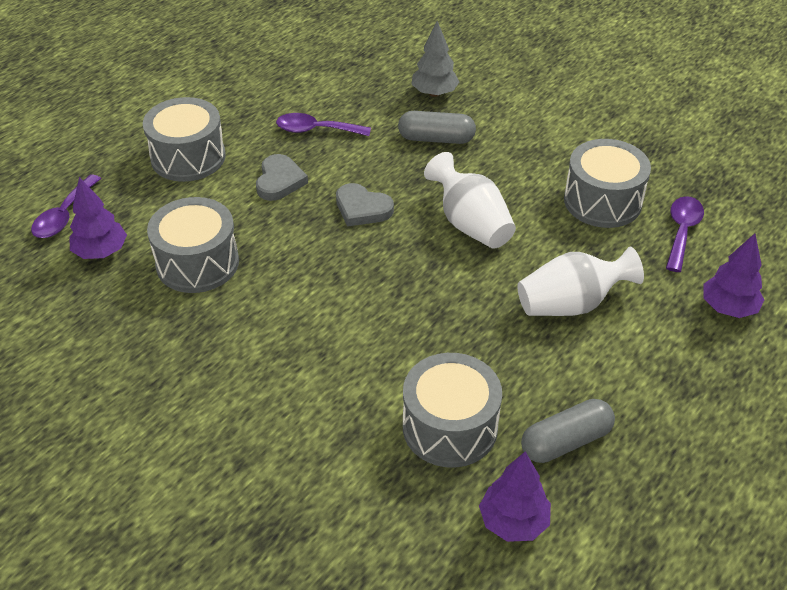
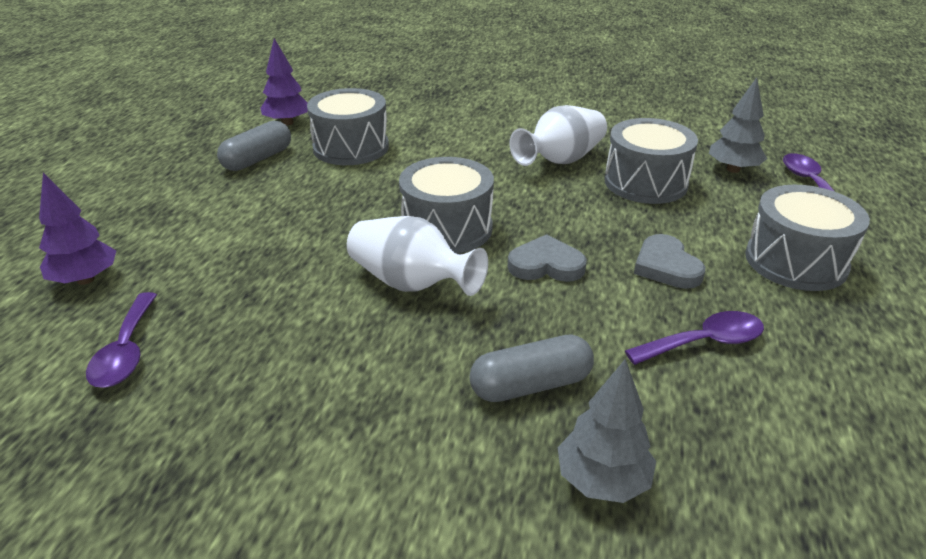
camera: 155 degrees right, 10 degrees down
purple tree [69,177,127,259] -> grey tree [709,77,767,173]
white vase [517,247,644,316] -> white vase moved to [509,105,607,166]
grey drum [564,139,651,228] -> grey drum moved to [399,157,494,254]

